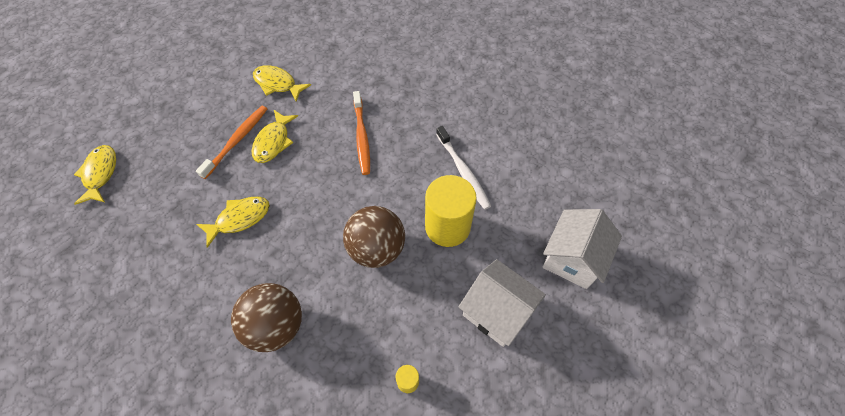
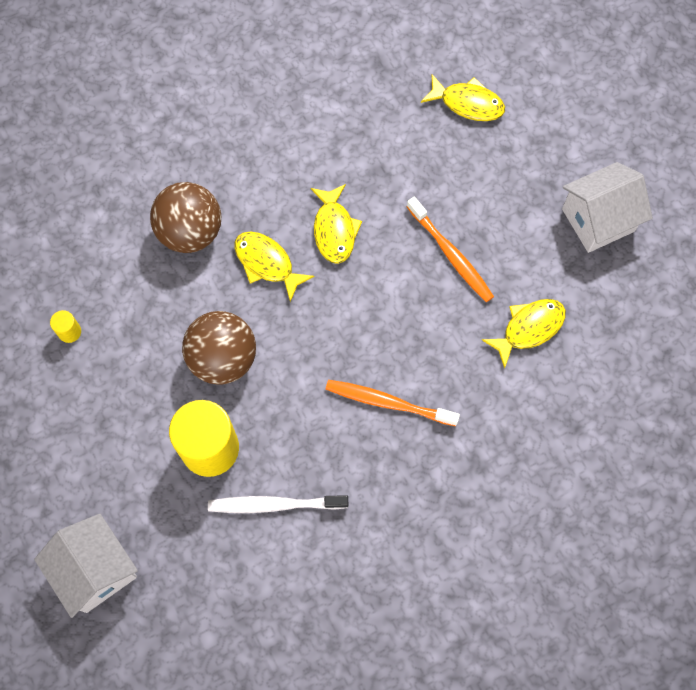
camera: 115 degrees right, 10 degrees up
yellow fish [252,110,298,163] -> yellow fish moved to [234,231,315,302]
white house [459,259,546,347] -> white house moved to [562,162,653,253]

